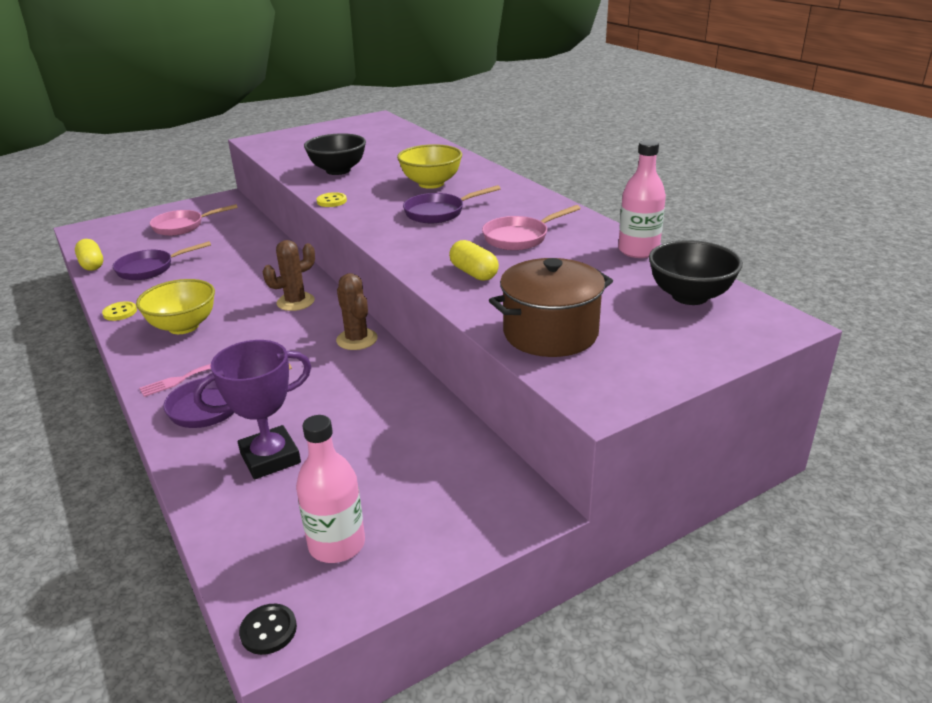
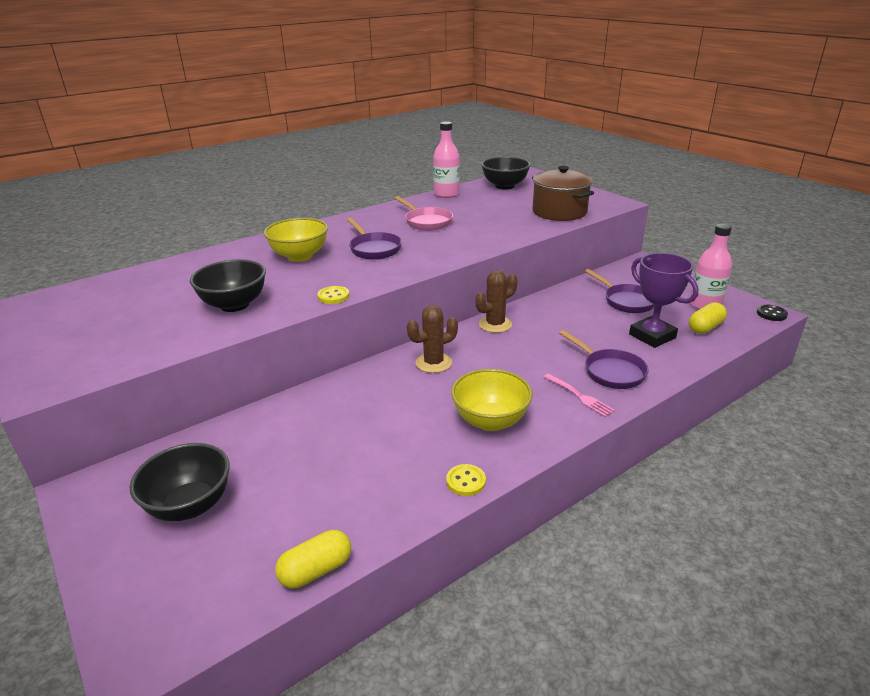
camera: 95 degrees left, 0 degrees up
purple pan [113,241,211,280] -> purple pan moved to [585,269,655,313]
pink pan [150,204,238,236] -> black bowl [130,443,230,521]
brown cactus [263,240,315,311] -> brown cactus turned 75 degrees counterclockwise [407,305,458,373]
yellow capsule [449,240,499,281] -> yellow capsule moved to [689,302,727,334]

